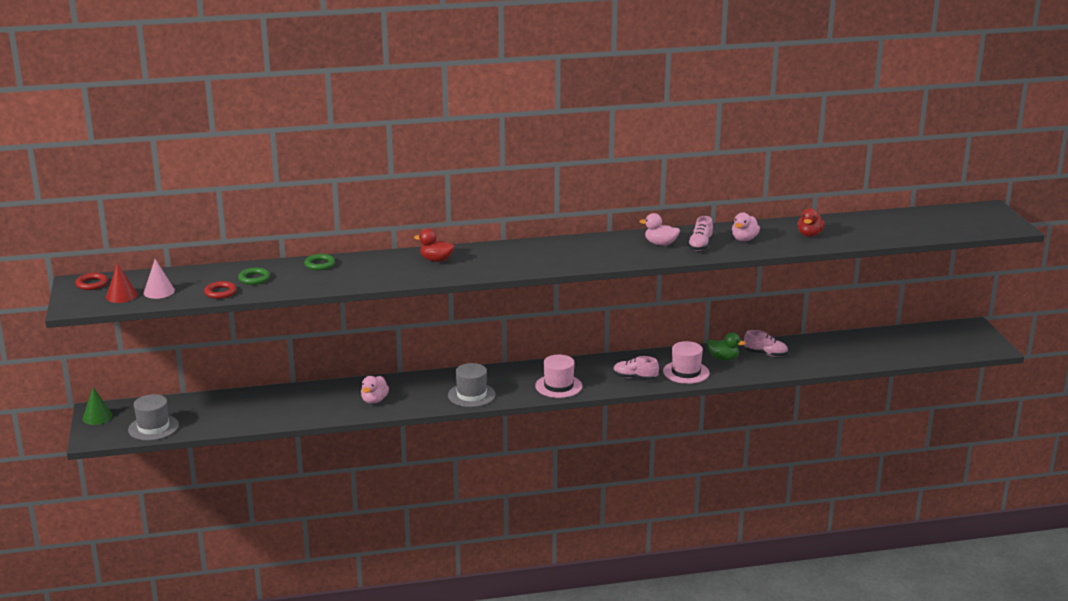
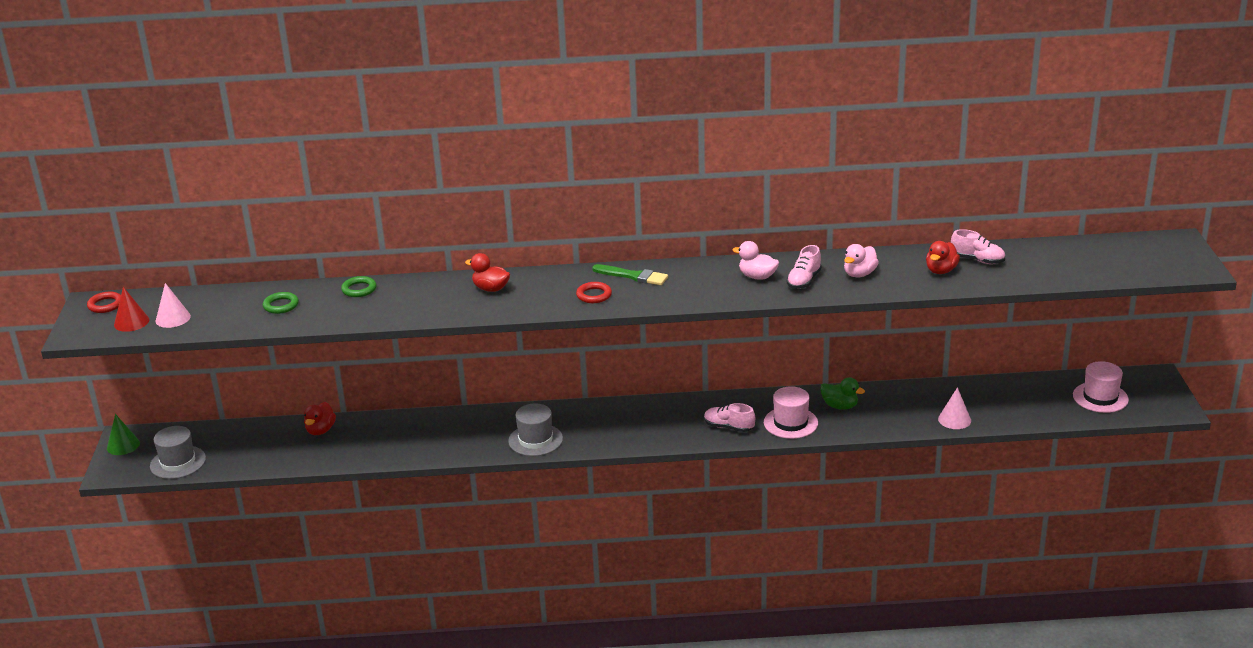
camera: 10 degrees right, 5 degrees up
red ring [204,281,237,299] -> red ring moved to [576,282,612,303]
pink duck [361,376,389,404] -> none
pink hat [535,355,582,398] -> pink hat moved to [1073,361,1129,413]
pink shoe [744,330,788,357] -> pink shoe moved to [951,229,1005,264]
none -> red duck [304,402,336,435]
none -> green brush [592,264,668,285]
none -> pink cone [938,387,971,429]

